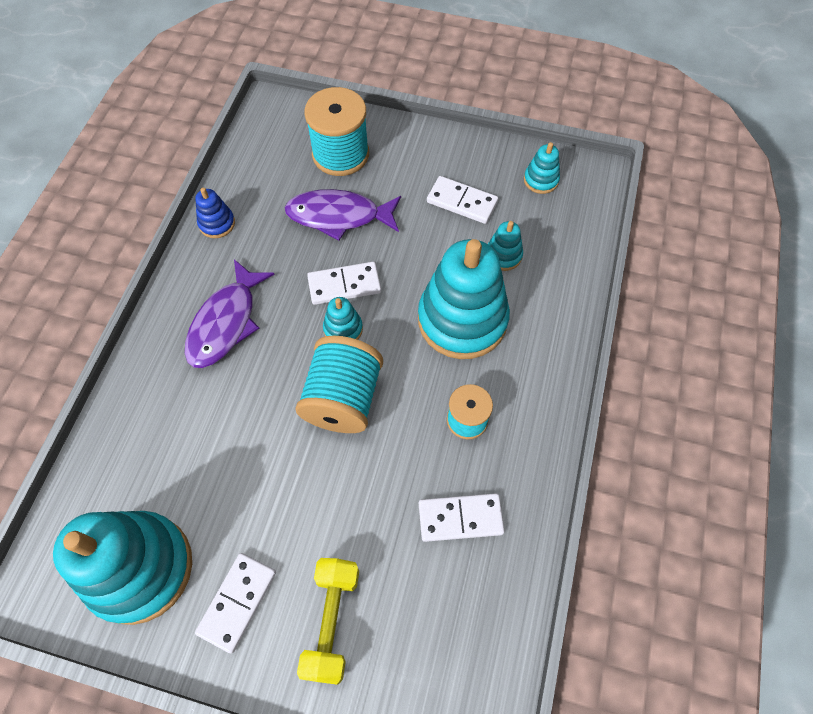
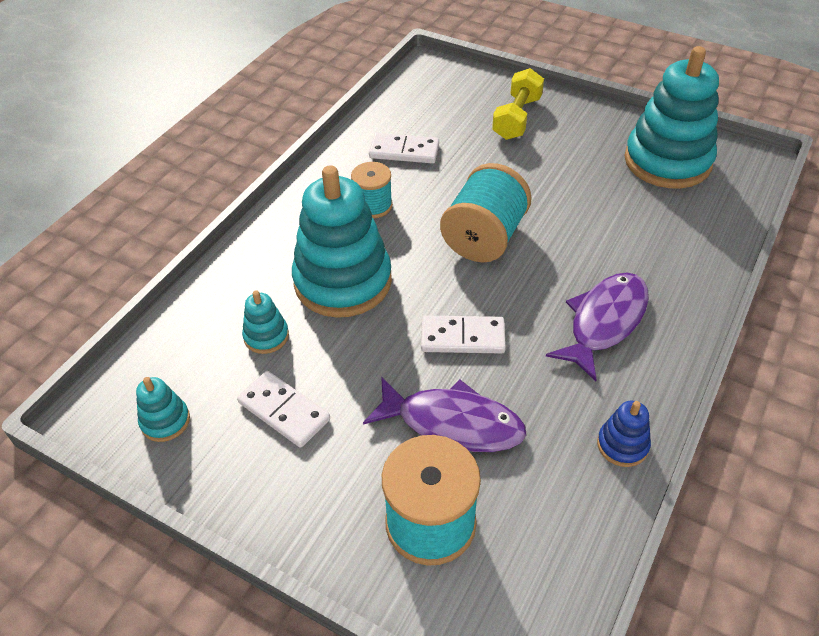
camera: 165 degrees left, 15 degrees down
white domino [195,553,276,654] -> none
turquoise stacking toy [323,297,363,340] -> none

